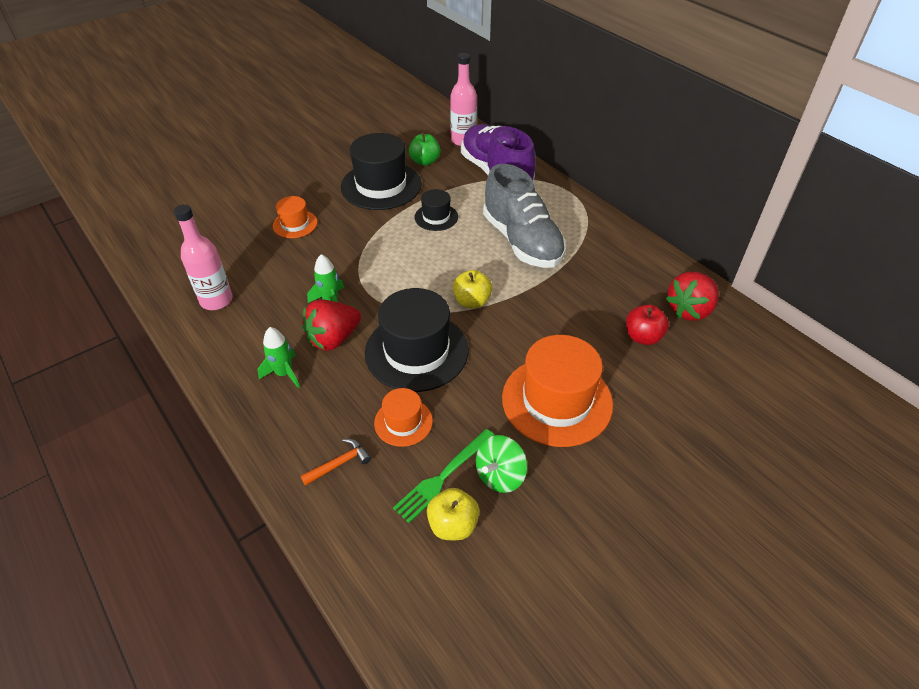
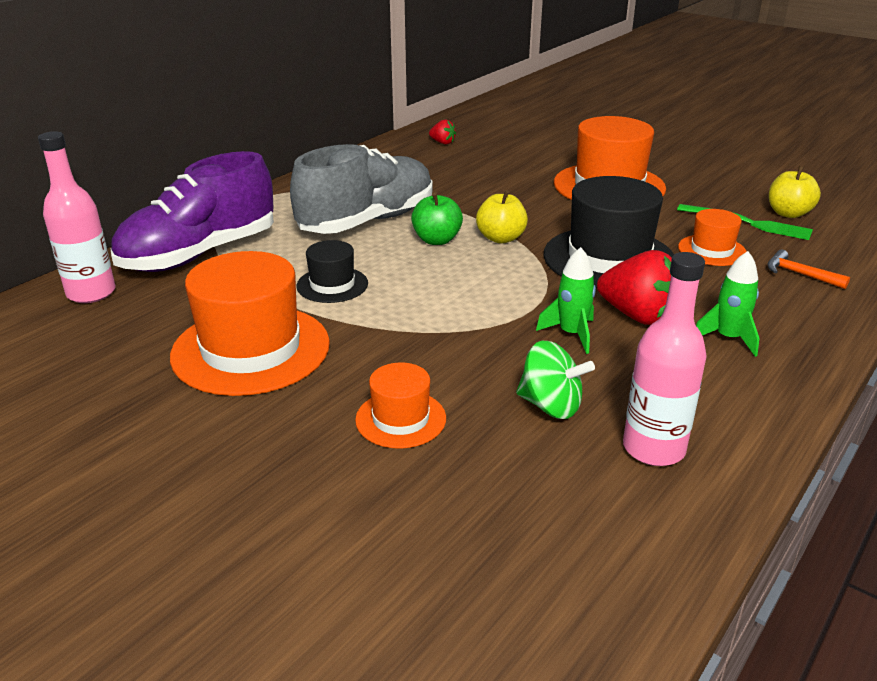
camera: 105 degrees left, 15 degrees down
black hat [341,133,422,210] -> orange hat [170,251,330,396]
green apple [409,132,440,166] -> green apple moved to [411,192,463,245]
green spinning top [476,435,527,493] -> green spinning top moved to [516,341,595,419]
red apple [626,305,669,345] -> none
red strawberry [665,272,718,321] -> red strawberry [429,120,456,144], size x0.49

